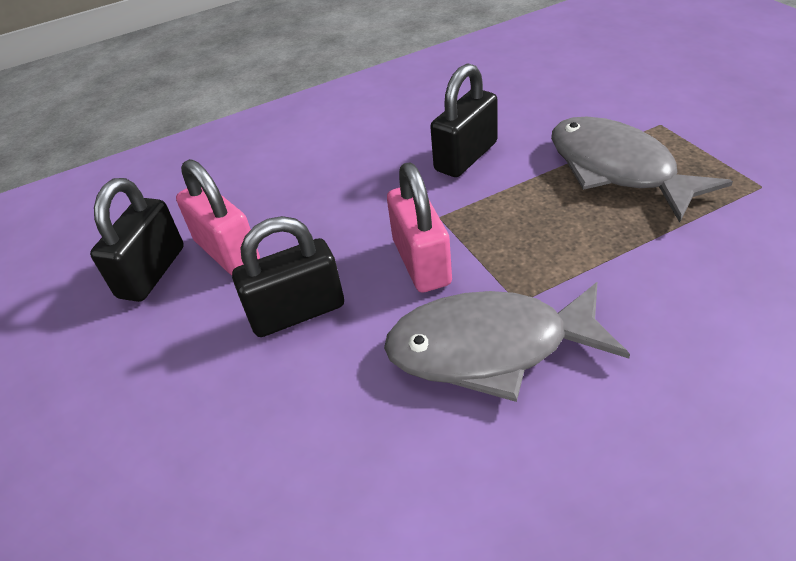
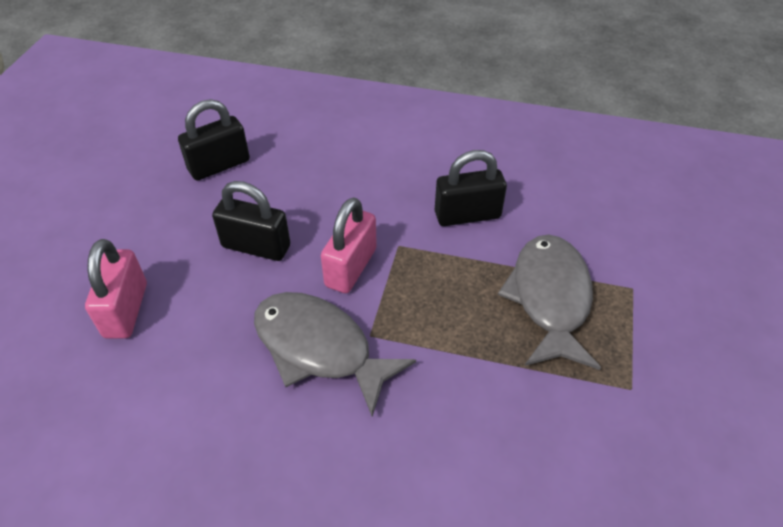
camera: 35 degrees right, 5 degrees up
pink padlock [176,159,260,275] -> pink padlock moved to [85,239,147,339]

